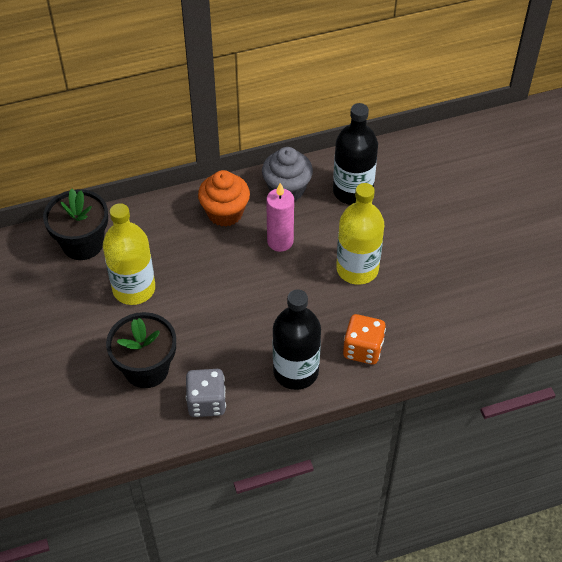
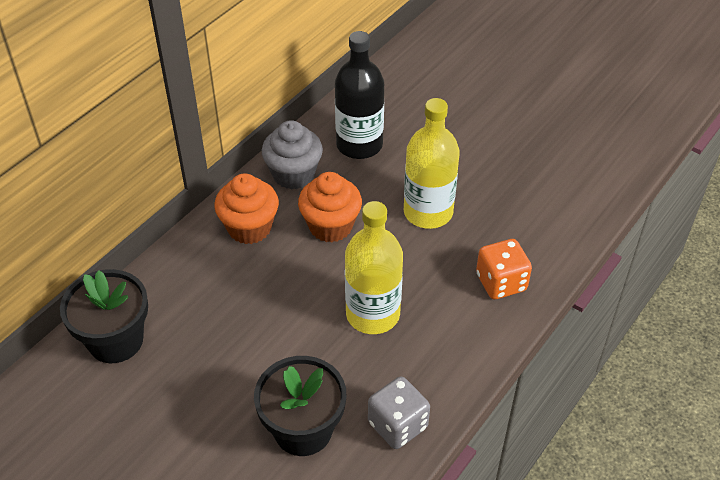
camera: 35 degrees left, 5 degrees down
yellow bottle [103,203,155,305] -> yellow bottle moved to [345,201,403,334]
pink candle [266,183,294,252] -> orange cupcake [298,172,362,243]
black bottle [273,289,321,390] -> none

